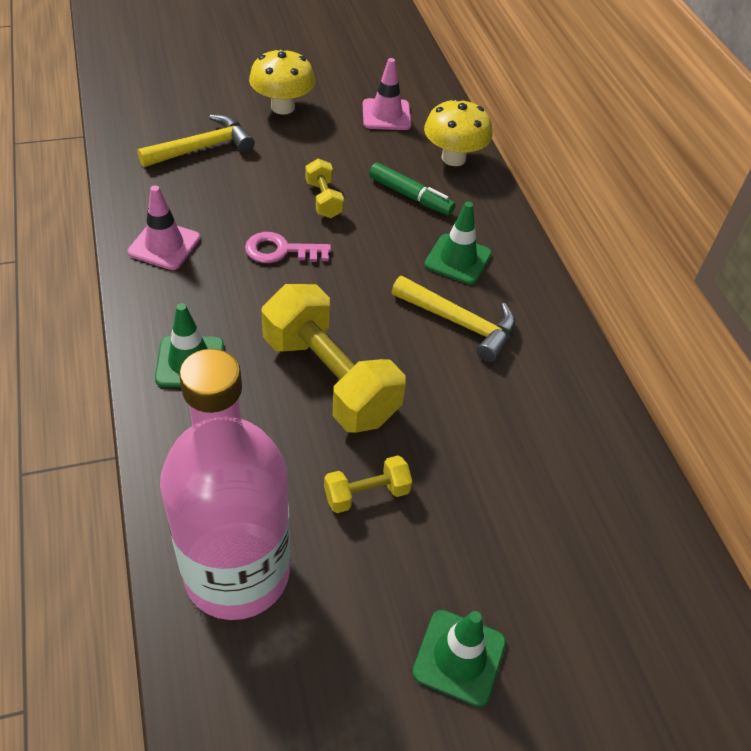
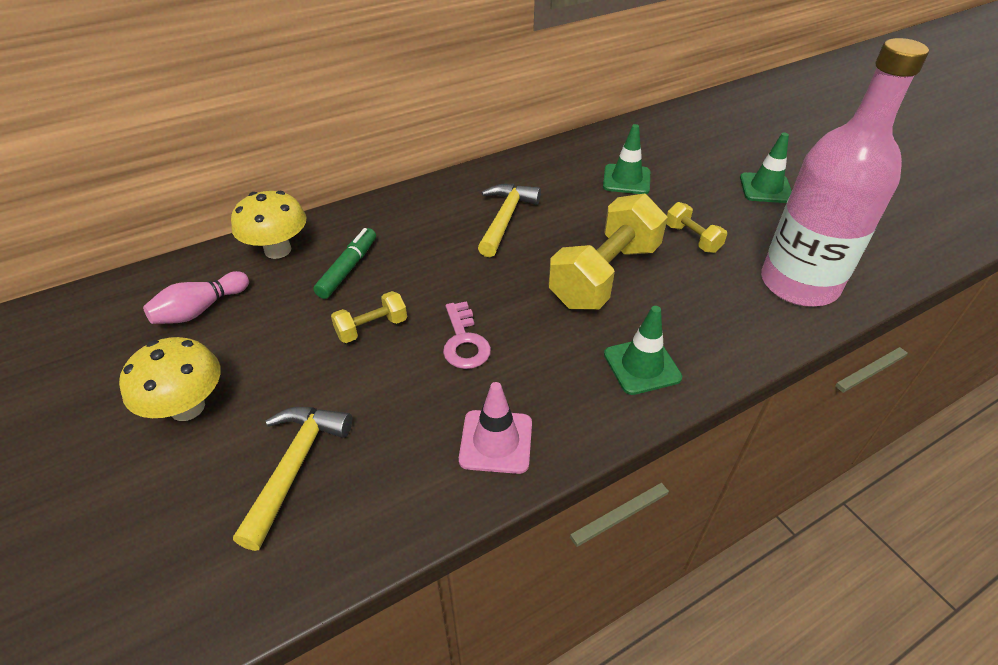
camera: 100 degrees left, 5 degrees down
yellow hammer [137,114,255,167] -> yellow hammer turned 60 degrees clockwise [233,407,352,551]
pink traffic cone [363,58,411,130] -> pink bowling pin [143,271,249,324]
green traffic cone [424,202,492,285] -> green traffic cone moved to [603,124,650,194]

